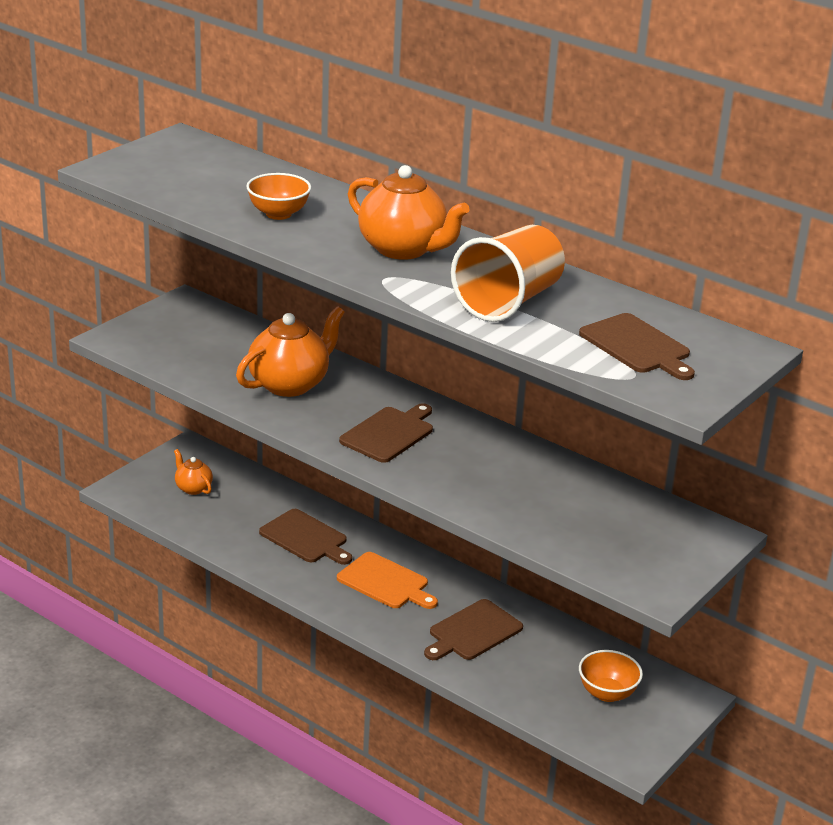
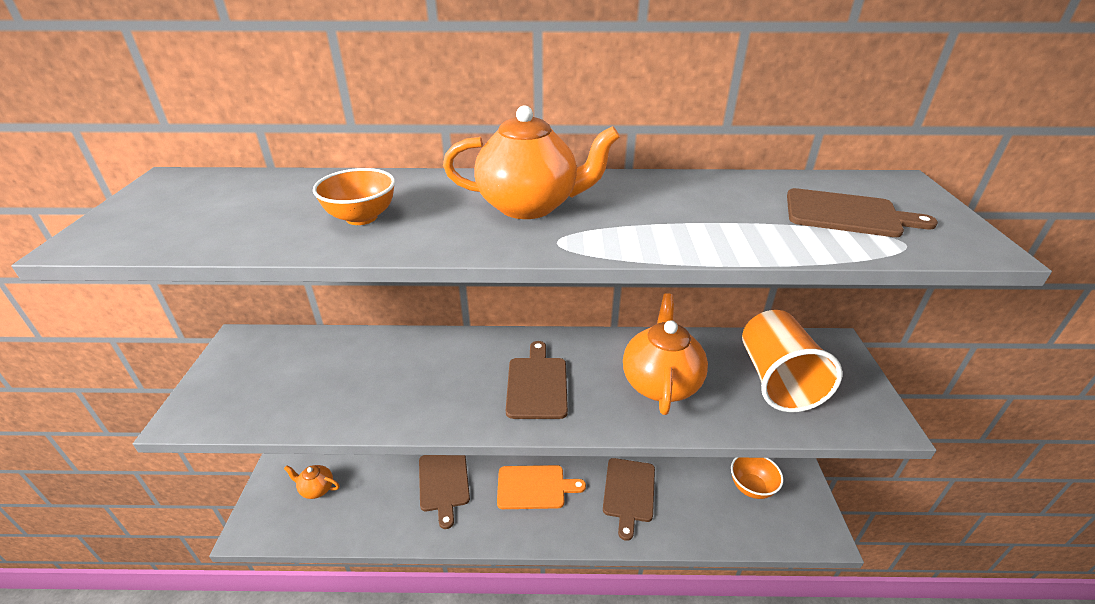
camera: 35 degrees left, 5 degrees up
orange teapot [236,306,345,397] -> orange teapot moved to [623,293,708,415]
brown cutting board [259,509,352,565] -> brown cutting board turned 75 degrees clockwise [419,455,470,529]
orange cup [451,225,565,322] -> orange cup moved to [742,310,843,412]

